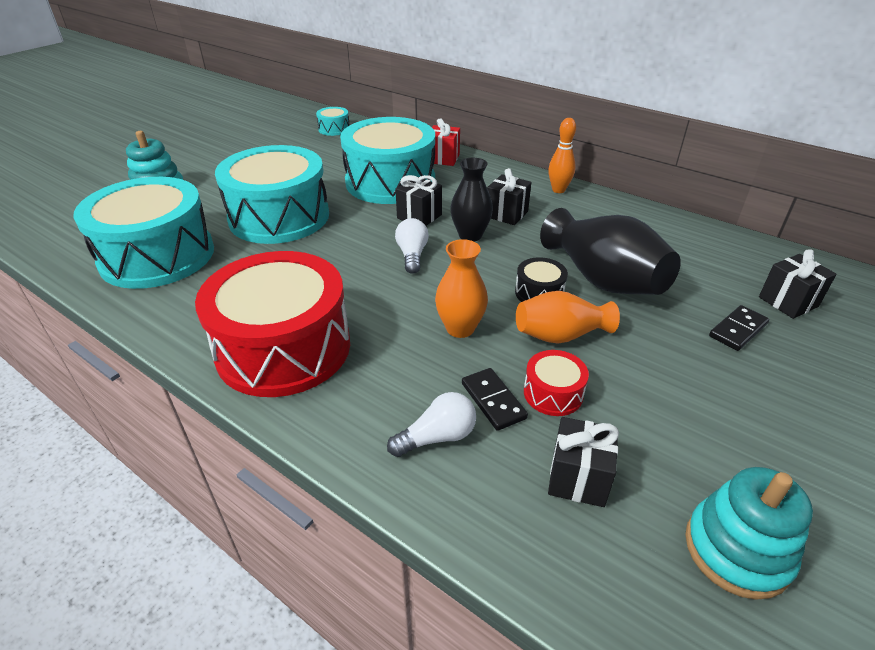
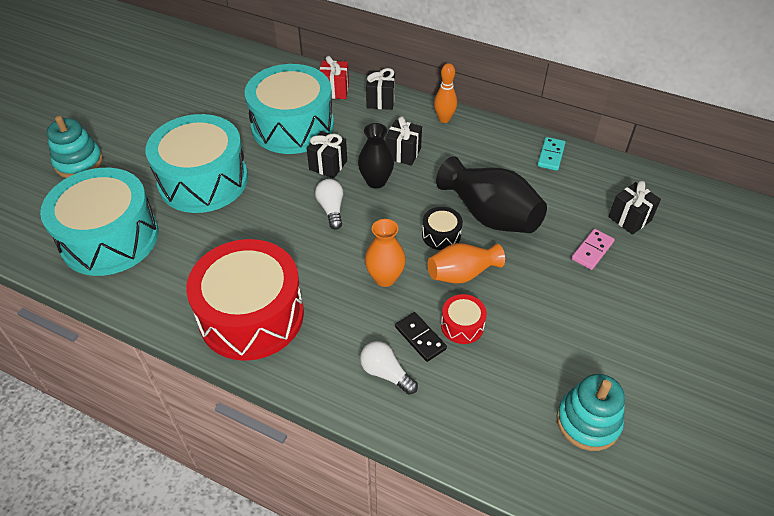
camera: 10 degrees left, 10 degrees up
turquoise drum [316,107,349,136] -> none
white light bulb [387,392,476,457] -> white light bulb turned 105 degrees counterclockwise [360,341,418,395]
black gift [548,417,619,507] -> black gift moved to [366,68,395,110]
black domino [709,305,769,351] -> pink domino [571,229,615,270]
none -> turquoise domino [537,137,566,171]

